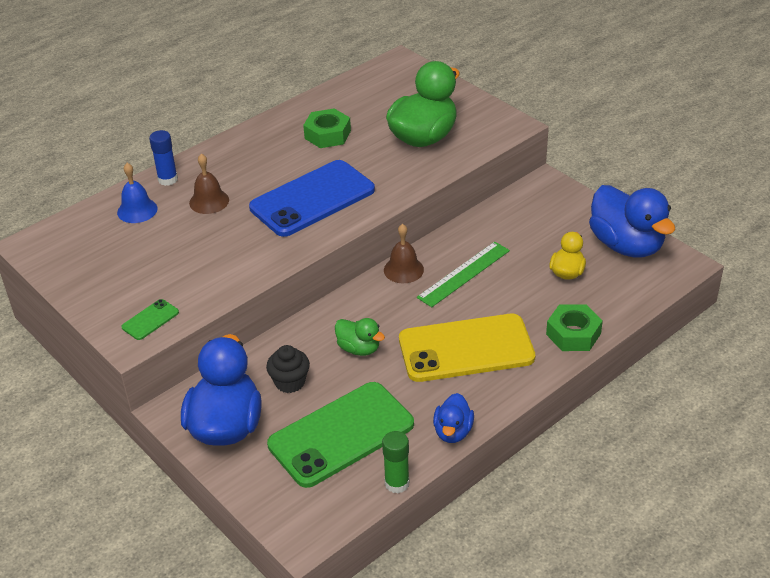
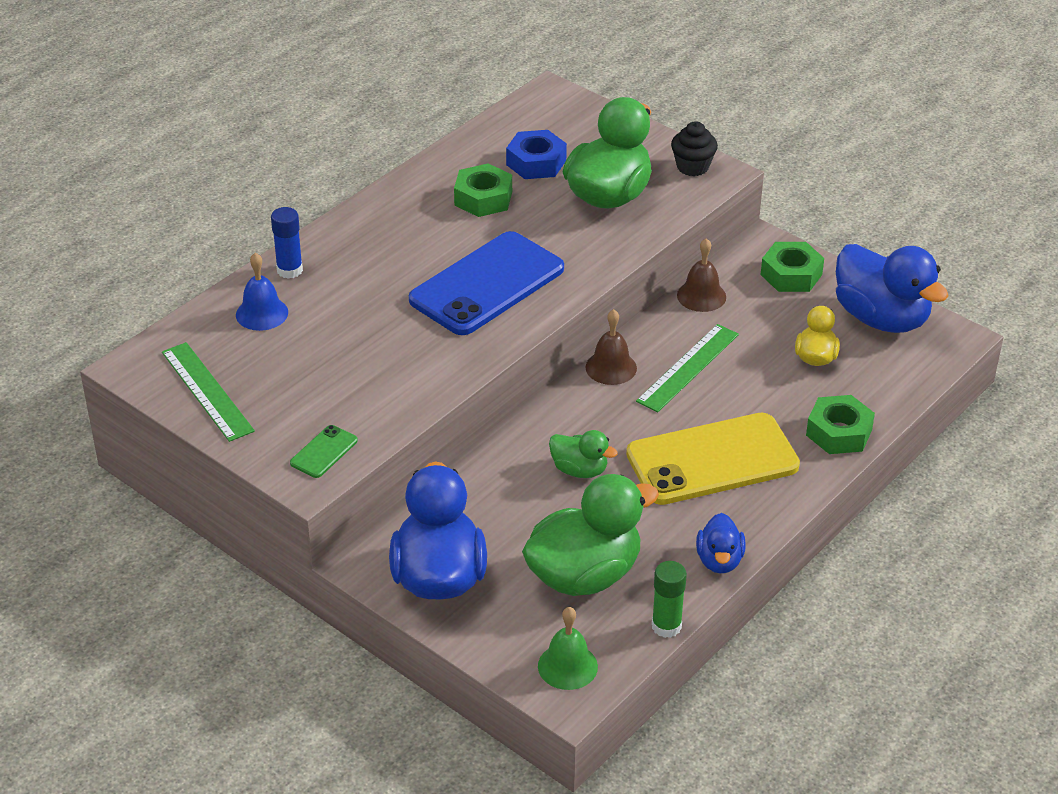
camera: 10 degrees left, 0 degrees up
brown bell [189,154,229,214] -> brown bell moved to [677,238,726,312]
black cupcake [266,345,310,393] -> black cupcake moved to [671,121,718,176]
green phone [267,382,414,488] -> green duck [522,474,659,596]
none -> green ruler [162,342,255,442]
none -> blue nut [506,130,567,179]
none -> green bell [538,607,598,690]
none -> green nut [761,242,824,292]

